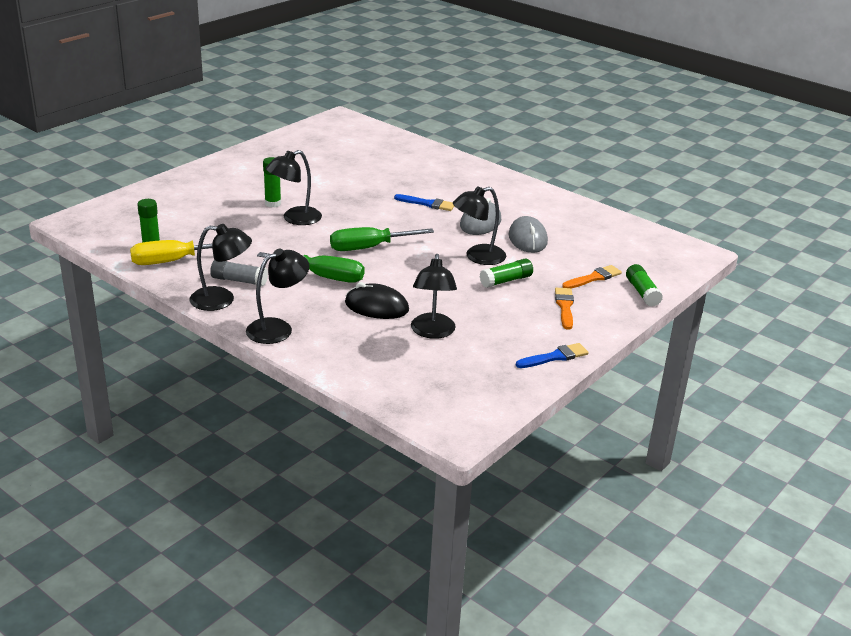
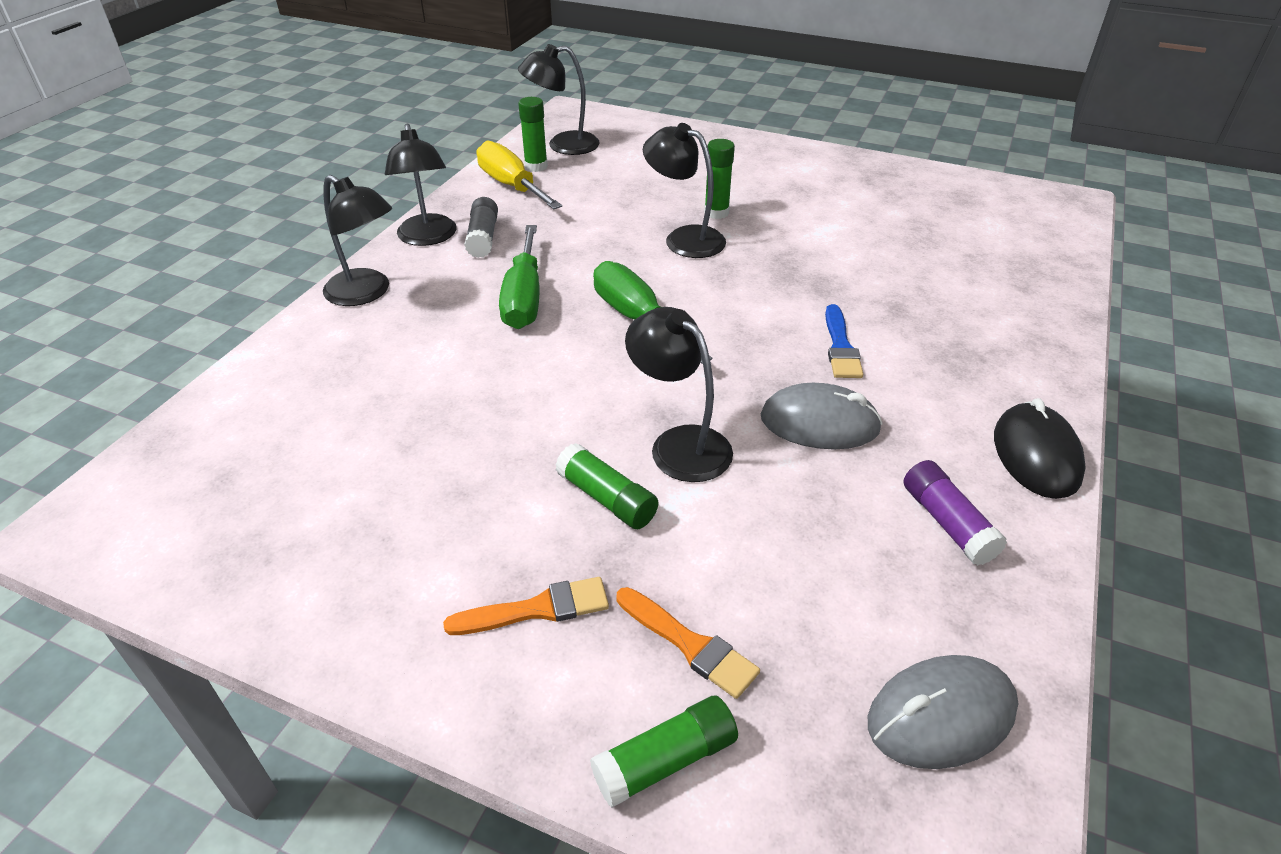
camera: 75 degrees right, 10 degrees up
black mouse [345,282,409,319] -> black mouse moved to [994,398,1086,499]
black lamp [411,254,457,339] -> black lamp moved to [518,44,600,155]
grey mouse [509,216,548,253] -> grey mouse moved to [868,655,1018,769]
blue brush [516,343,588,368] -> none
none -> purple glue stick [904,460,1007,566]

